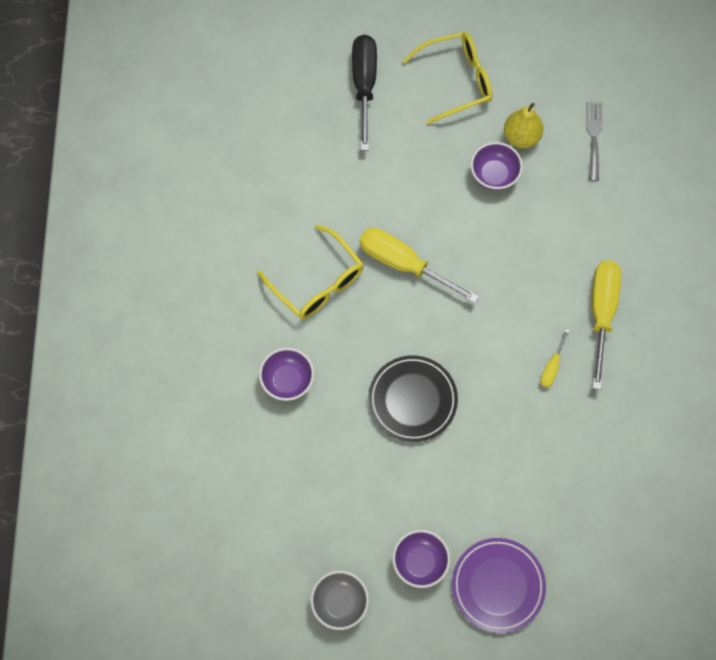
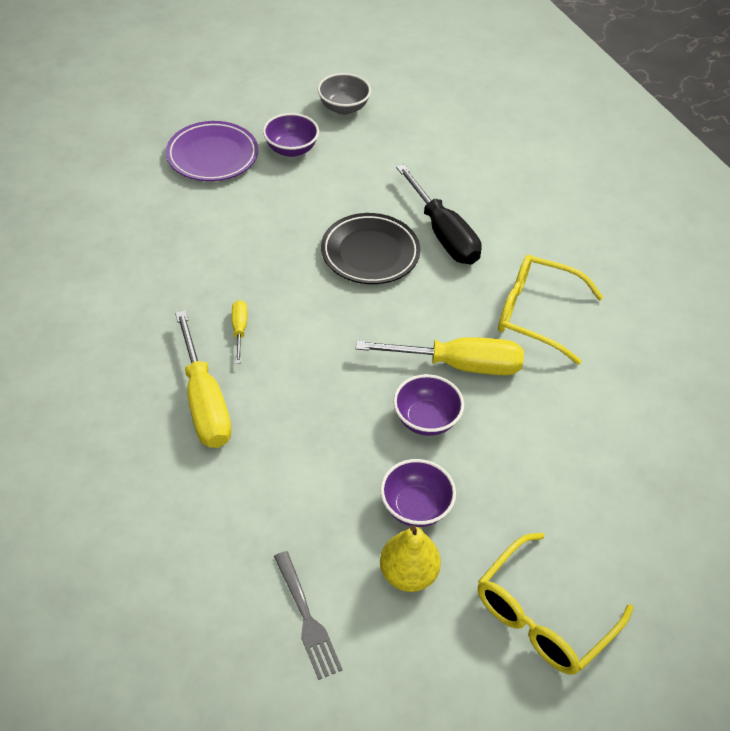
camera: 150 degrees right, 20 degrees down
purple bowl [259,348,314,401] -> purple bowl moved to [393,374,464,436]
black screwdriver [352,35,377,151] -> black screwdriver moved to [396,164,482,264]

